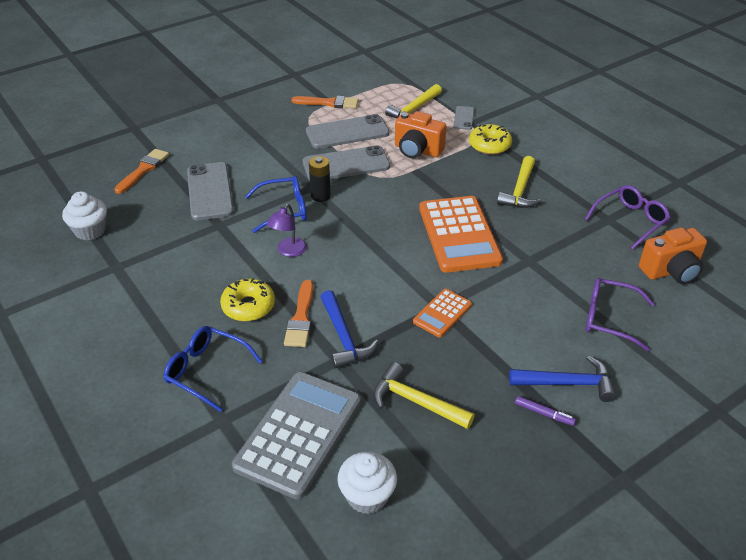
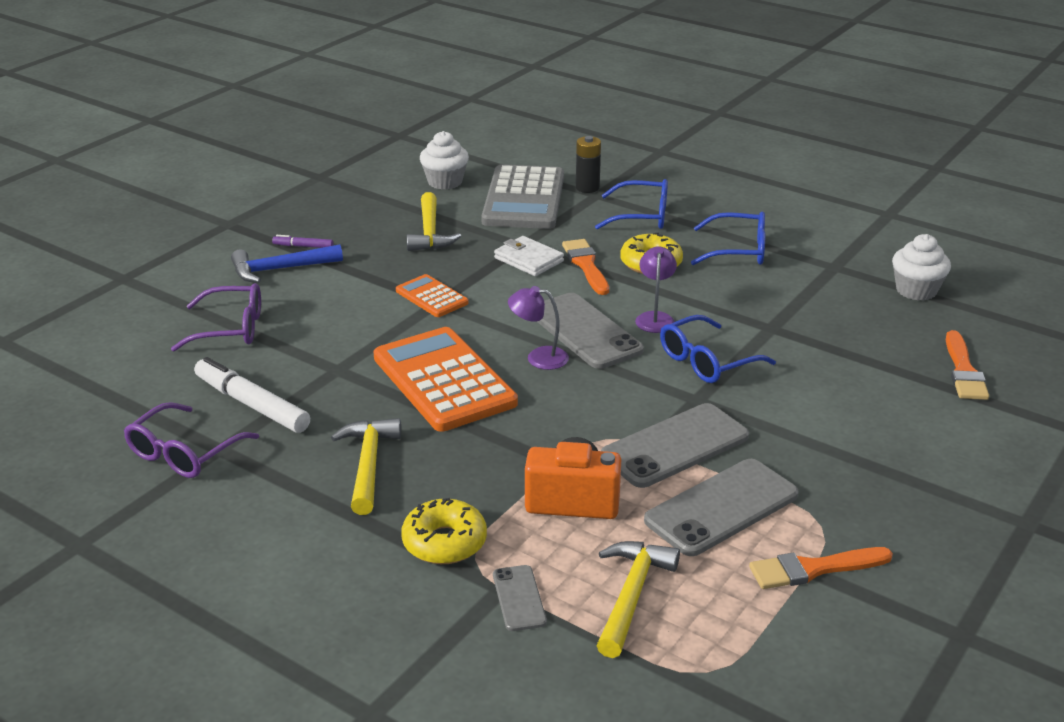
camera: 160 degrees right, 10 degrees down
grey phone [187,162,234,220] -> grey phone moved to [537,293,644,369]
black battery [309,156,331,202] -> black battery moved to [576,136,601,193]
blue hammer [320,290,378,369] -> white wallet [494,236,564,276]
yellow hammer [373,362,475,429] -> yellow hammer turned 75 degrees clockwise [407,192,461,251]
orange calculator [413,289,472,337] -> orange calculator turned 60 degrees counterclockwise [396,274,469,317]
orange camera [639,228,707,284] -> none
none -> white marker [194,357,310,433]
none -> purple lamp [508,286,569,370]
none -> blue glasses [691,212,765,265]

